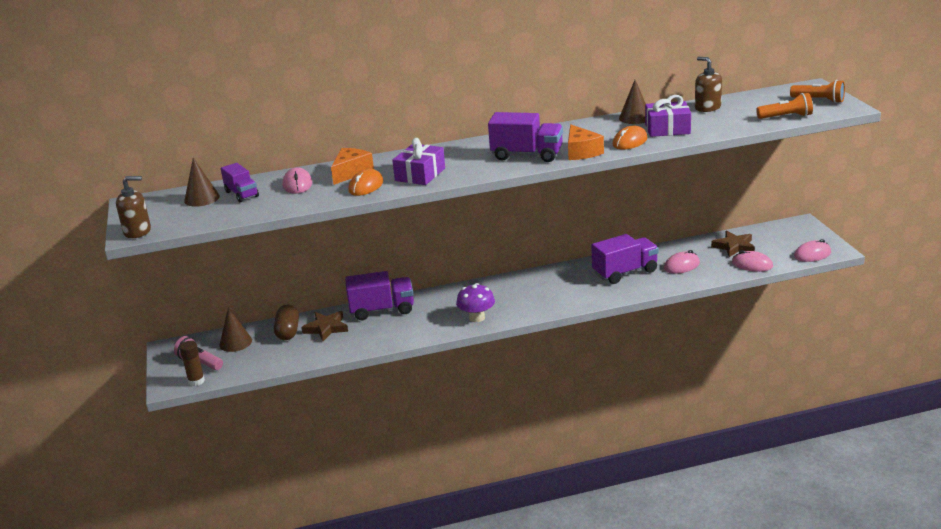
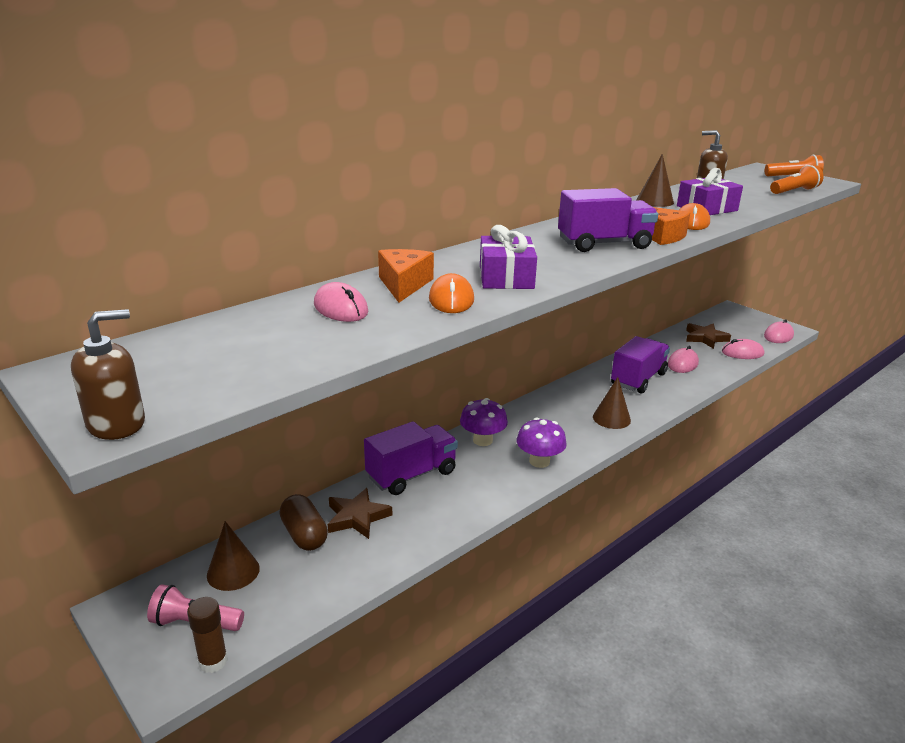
camera: 30 degrees left, 0 degrees up
brown cone [184,158,220,207] -> brown cone moved to [593,377,631,429]
purple truck [221,163,259,202] -> none
none -> purple mushroom [460,398,508,446]

